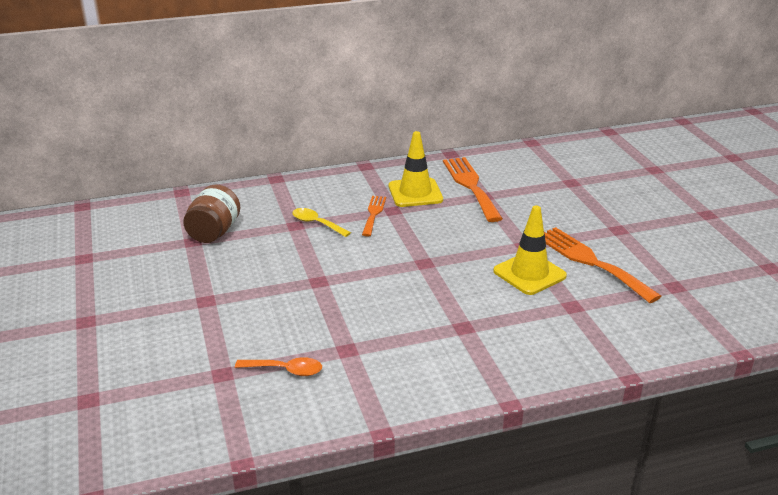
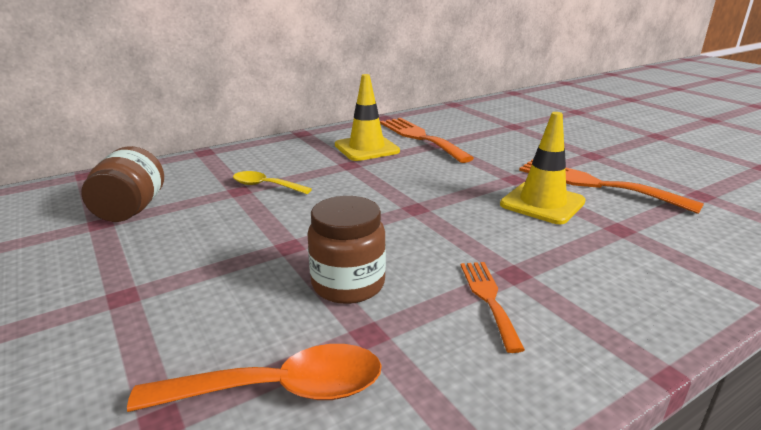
camera: 15 degrees left, 5 degrees down
orange spoon [235,357,322,376] -> orange spoon [127,344,382,412], size x1.55
orange fork [362,196,386,236] -> orange fork moved to [461,262,525,353]
none -> brown jar [308,196,386,304]

